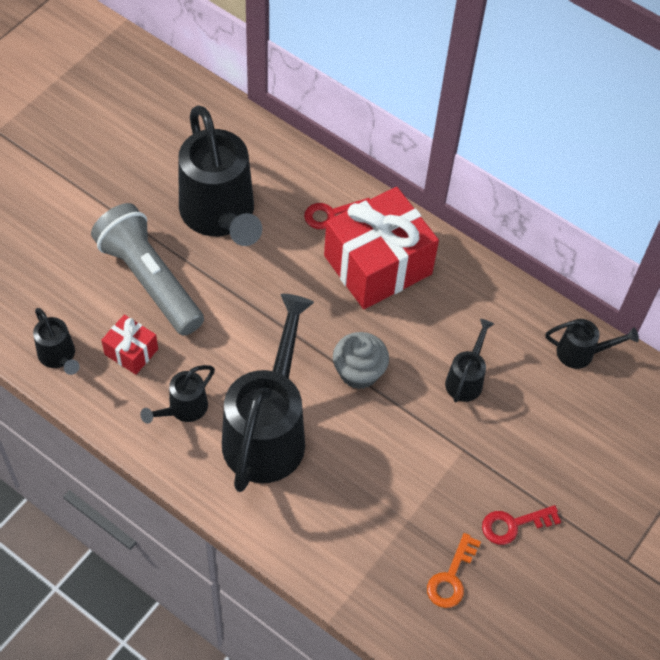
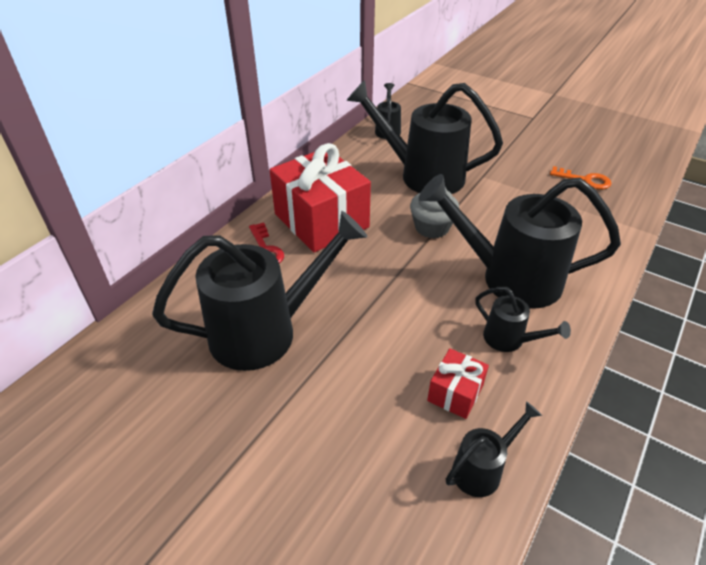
camera: 90 degrees left, 15 degrees down
grey flashlight [91,203,204,336] -> none
black watering can [445,319,494,403] -> black watering can [346,80,503,194], size x2.15
red key [482,505,561,545] -> none

